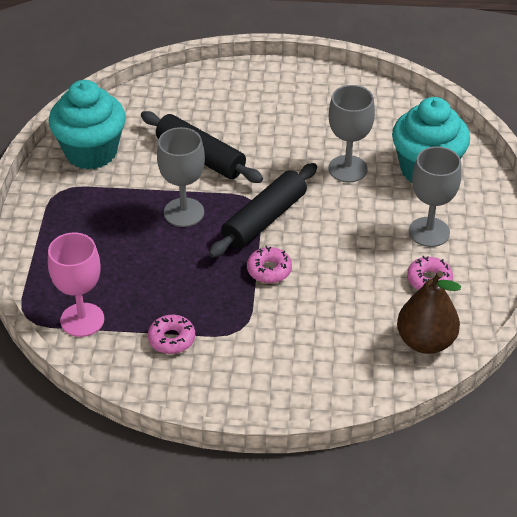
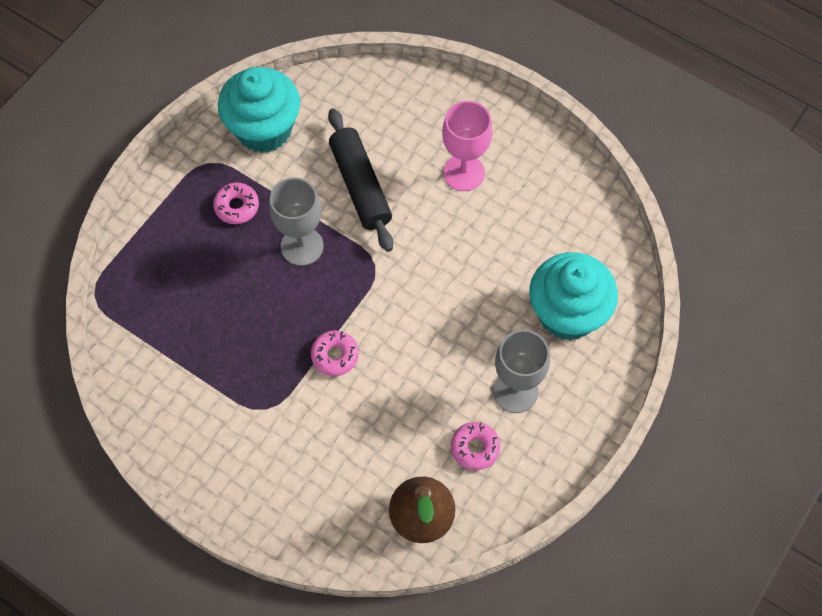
camera: 30 degrees right, 20 degrees up
pink goblet [48,232,104,337] -> pink goblet moved to [442,101,493,191]
pink donut [148,315,195,354] -> pink donut moved to [213,183,259,224]
black rolling pin [209,163,317,258] -> none
grey goblet [328,85,375,183] -> none

